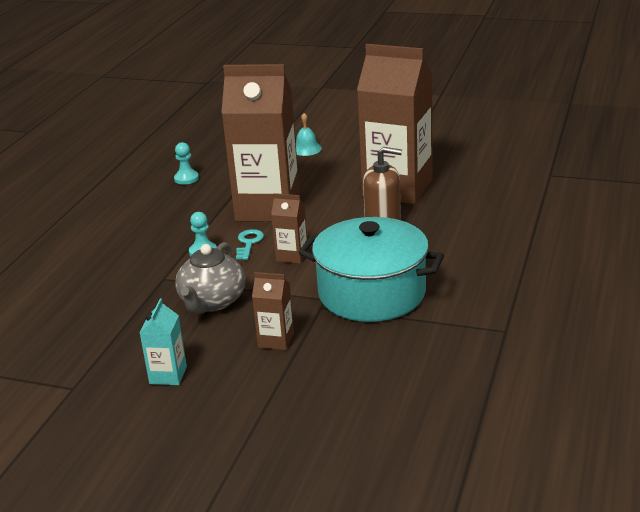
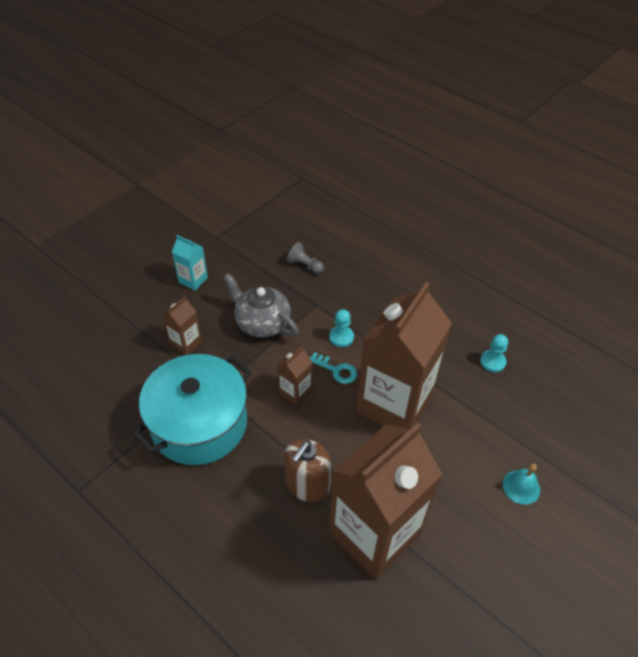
camera: 110 degrees right, 20 degrees up
none -> grey pawn [287,242,324,274]

